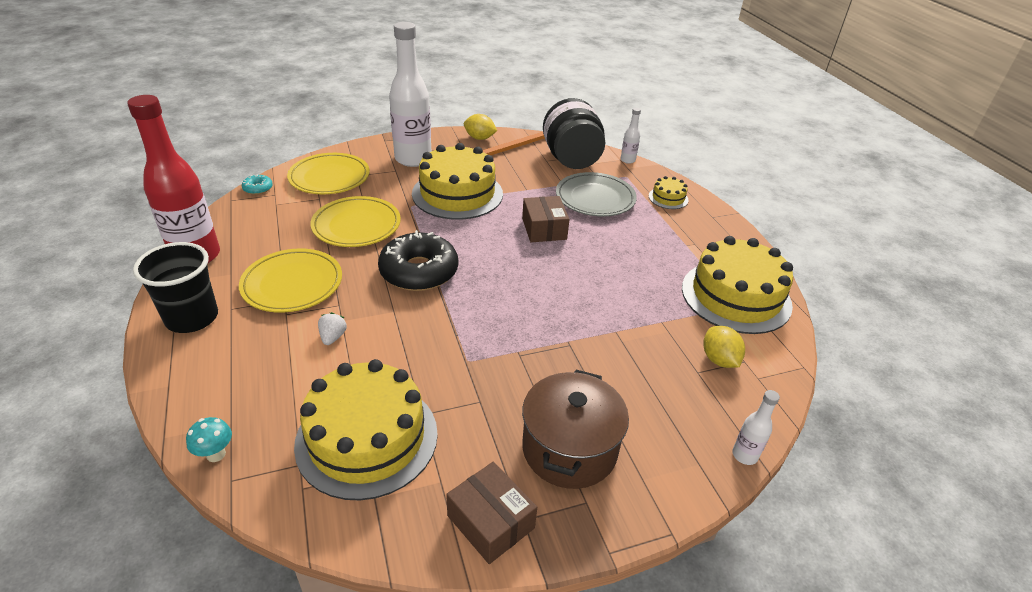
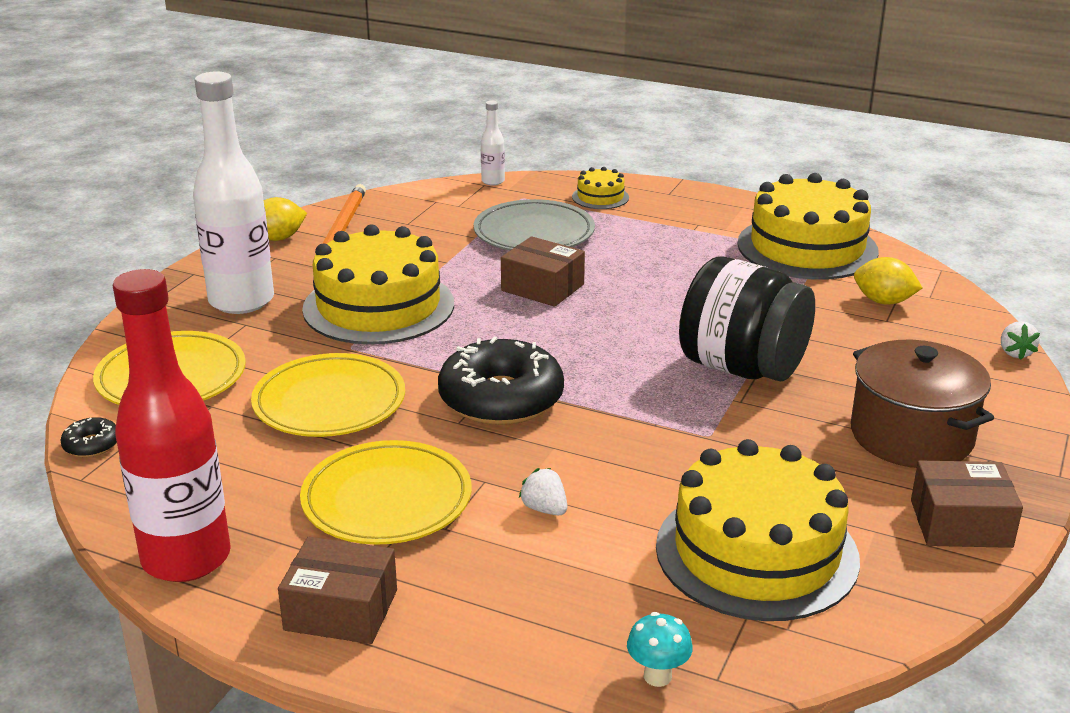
camera: 45 degrees left, 10 degrees down
black cup [133,242,218,333] -> brown box [278,537,397,644]
turquoise donut [242,174,273,195] -> black donut [60,417,117,457]
black jar [543,98,605,169] -> black jar moved to [679,257,815,381]
white bottle [732,390,780,465] -> white strawberry [1001,321,1040,360]

